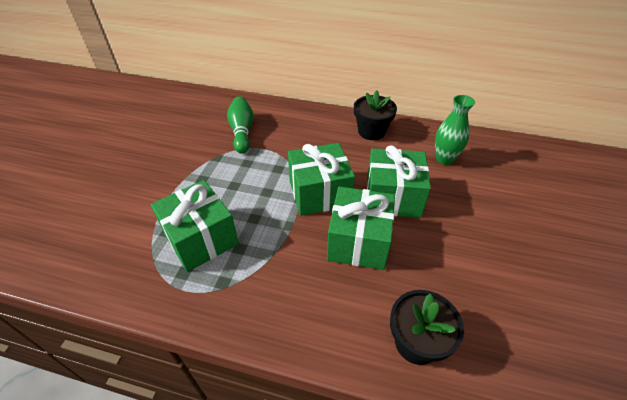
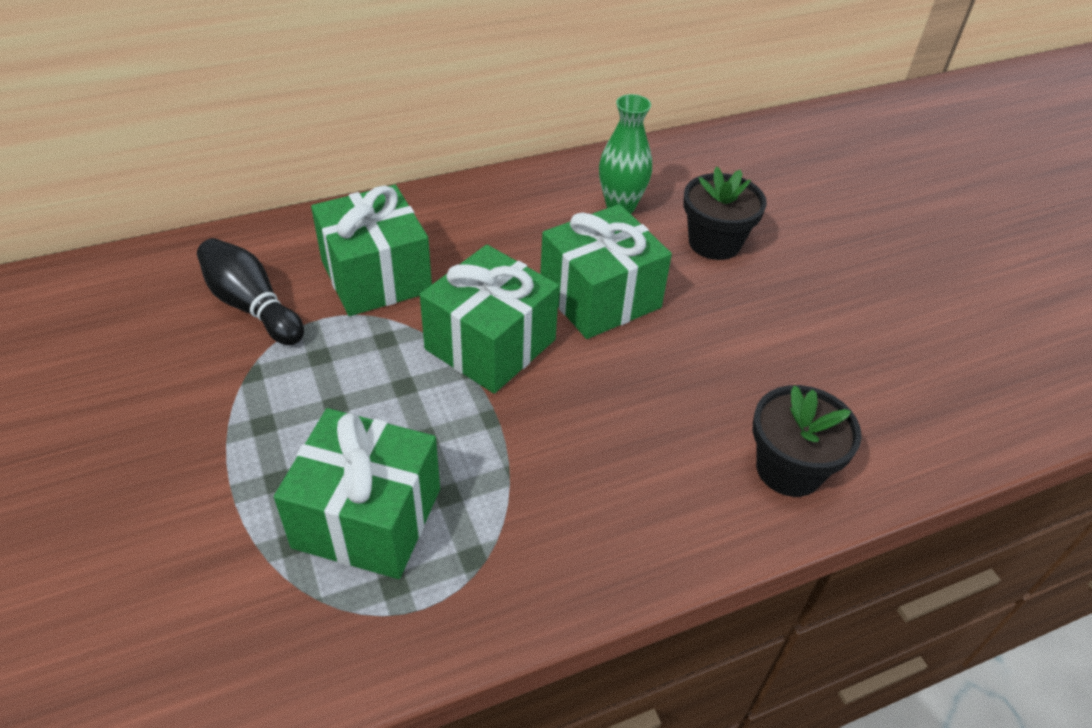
camera: 40 degrees left, 0 degrees up
green bowling pin [227,96,254,154] -> black bowling pin [197,238,304,345]
green gift [327,187,395,270] -> green gift moved to [311,185,432,316]
black flower pot [354,90,397,140] -> black flower pot moved to [683,166,767,260]

